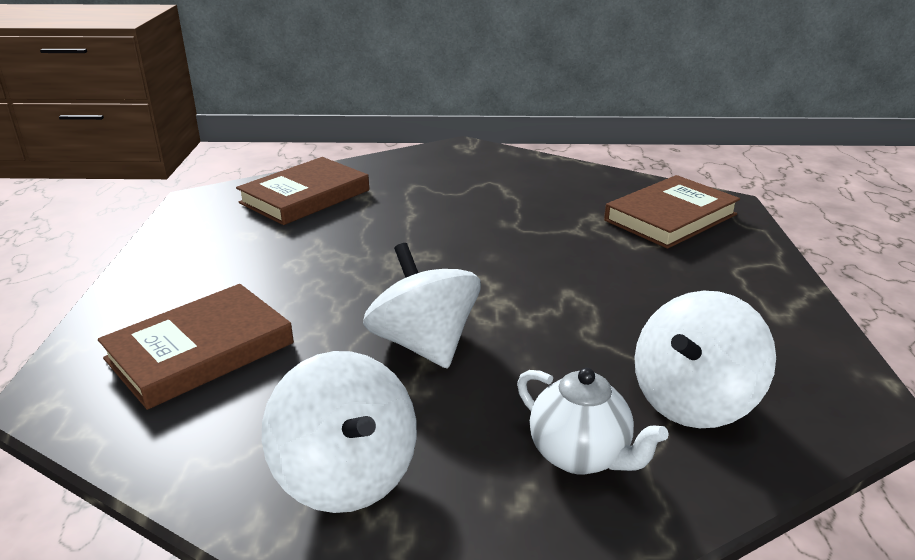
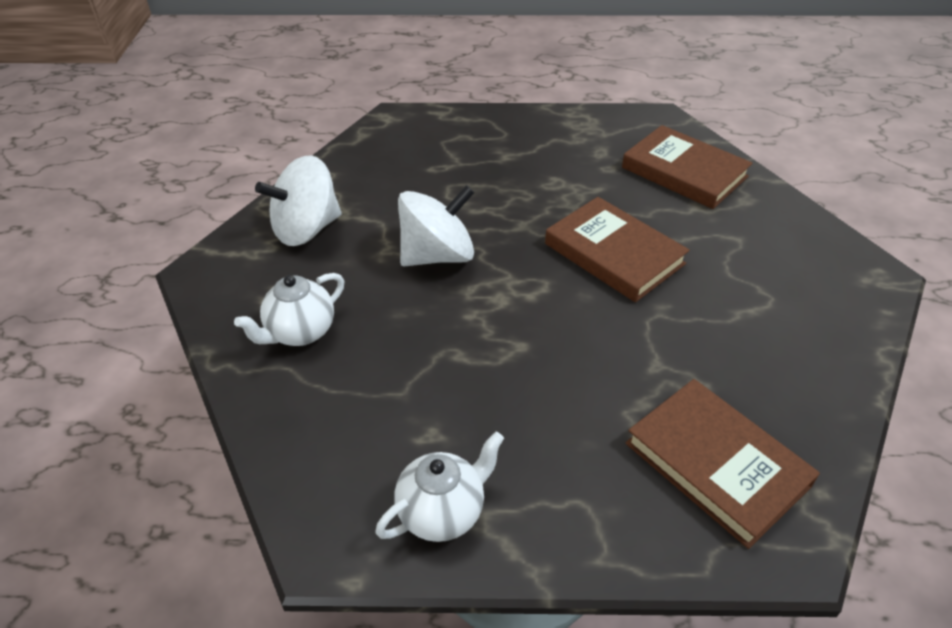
camera: 90 degrees right, 15 degrees up
brown book [98,284,294,410] -> brown book moved to [545,197,690,302]
white spinning top [635,291,776,428] -> none
none -> white teapot [375,432,504,542]

